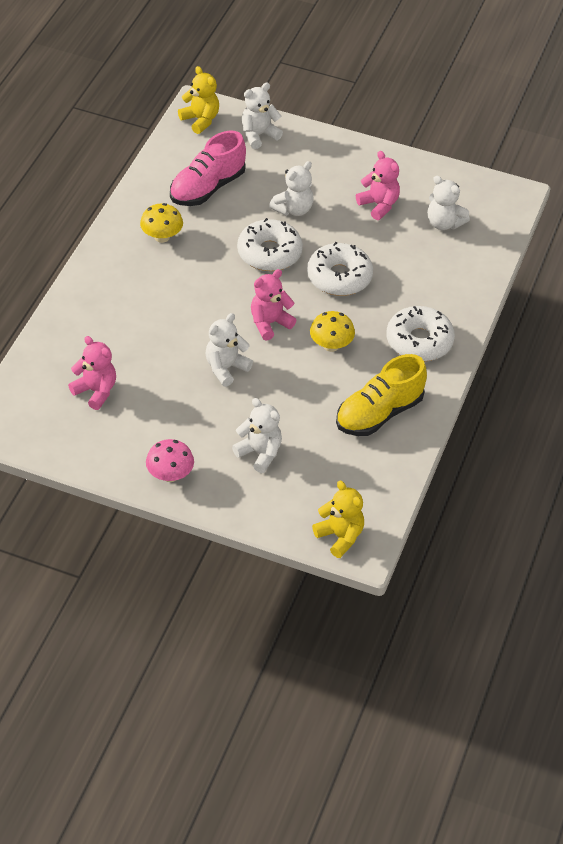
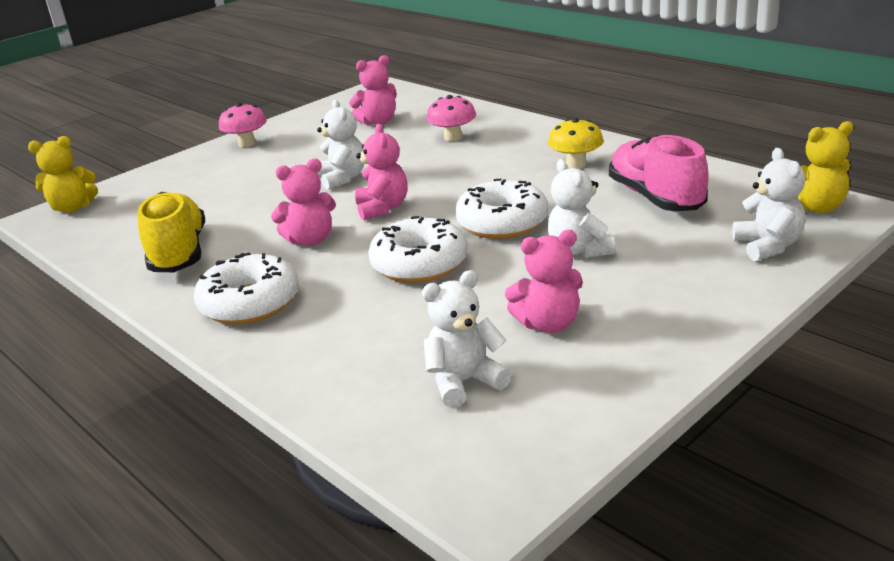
camera: 120 degrees right, 20 degrees down
white teddy bear [232,398,282,473] -> none
yellow mushroom [310,311,355,352] -> pink teddy bear [271,159,336,246]
none -> pink mushroom [427,95,476,141]

